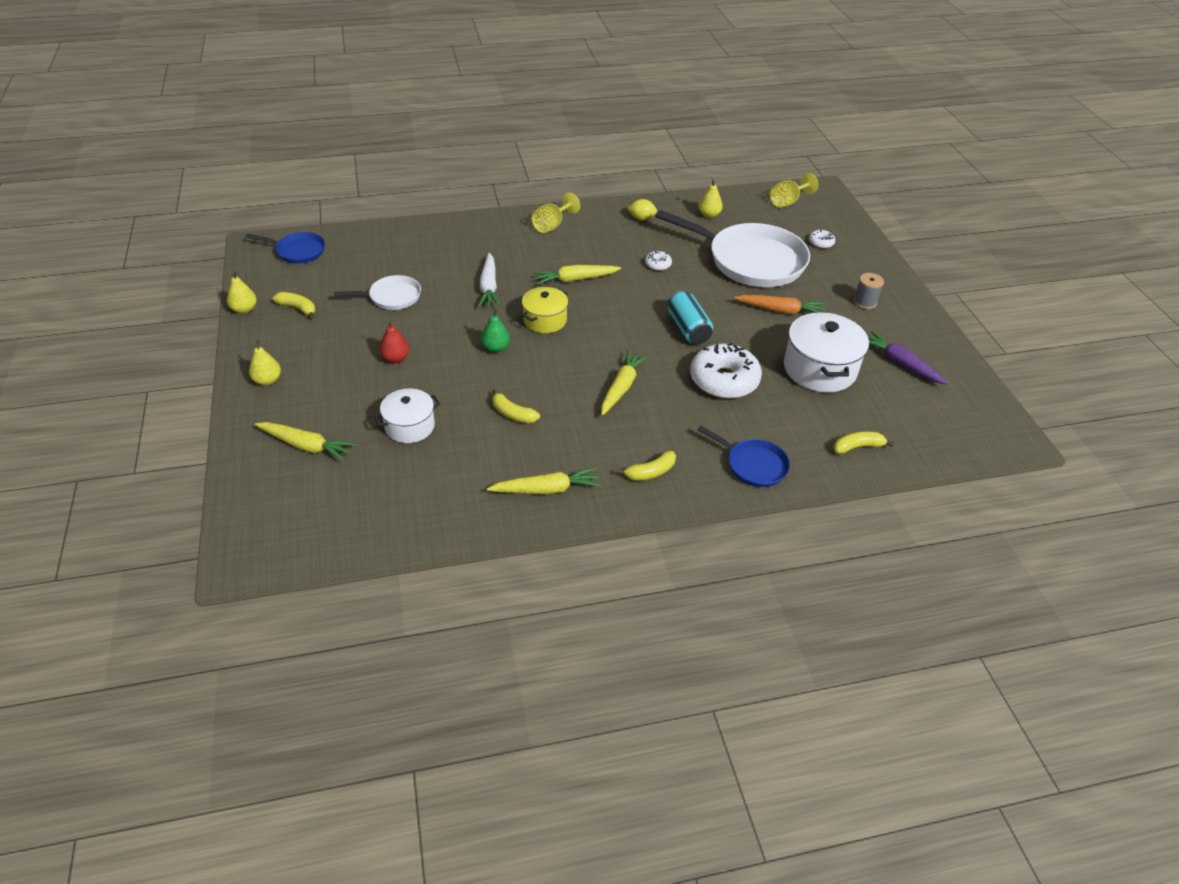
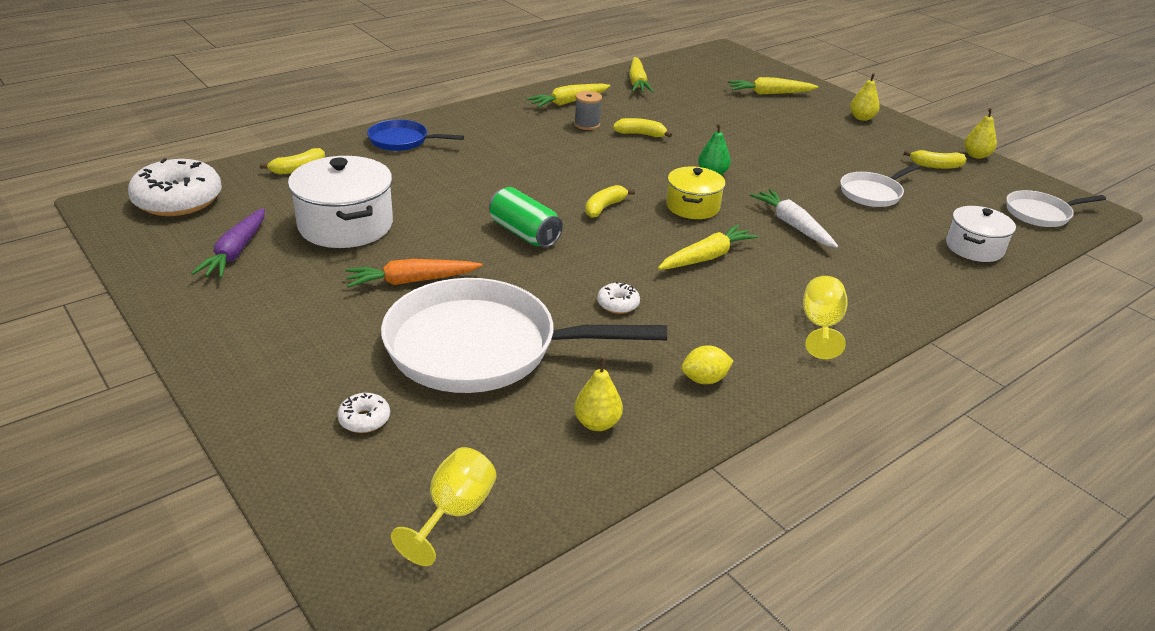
camera: 155 degrees right, 10 degrees down
blue pan [246,232,325,263] -> white pan [1006,190,1106,227]
white pot [374,389,440,443] -> white pot moved to [946,206,1016,262]
red pear [379,321,409,363] -> none
yellow carrot [601,350,649,416] -> yellow carrot moved to [629,57,654,92]
yellow banana [617,451,676,481] -> yellow banana moved to [585,185,635,218]
turquoise can [668,290,713,344] -> green can [489,187,563,248]
white donut [690,343,762,399] -> white donut moved to [128,158,222,216]
grey spool [853,273,884,309] -> grey spool moved to [574,91,602,130]
purple carrot [867,331,948,385] -> purple carrot turned 75 degrees clockwise [191,208,265,278]

